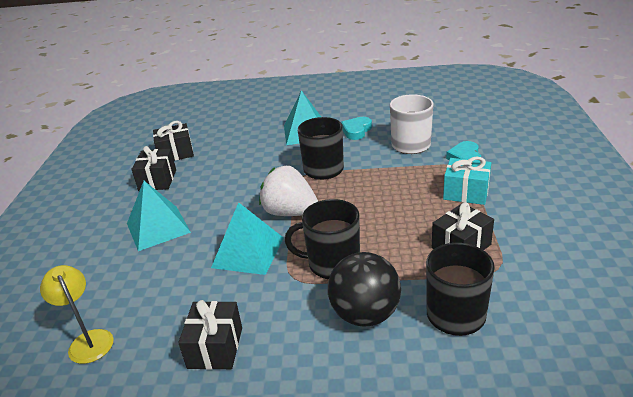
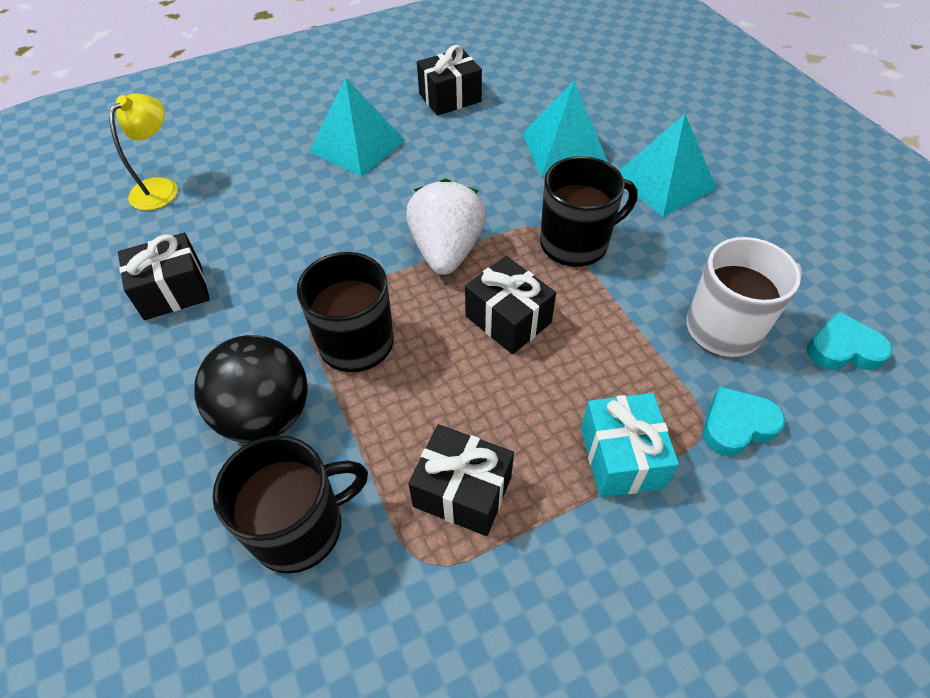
camera: 60 degrees right, 20 degrees up
black gift [153,121,194,161] -> black gift moved to [465,256,556,354]
turquoise pyramid [211,202,284,275] -> turquoise pyramid moved to [522,81,608,177]
turquoise heart [341,117,372,140] -> turquoise heart moved to [807,312,892,370]

